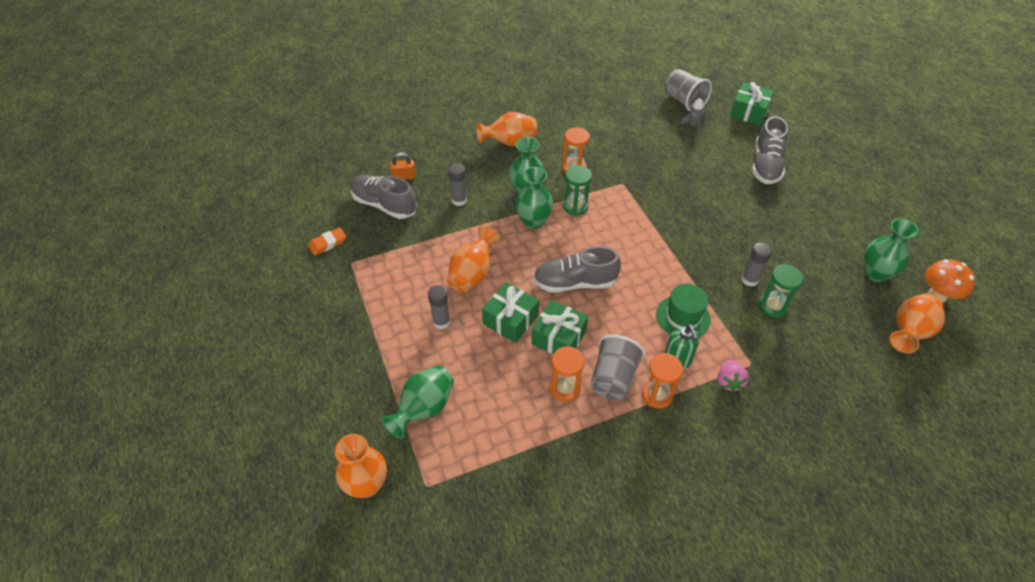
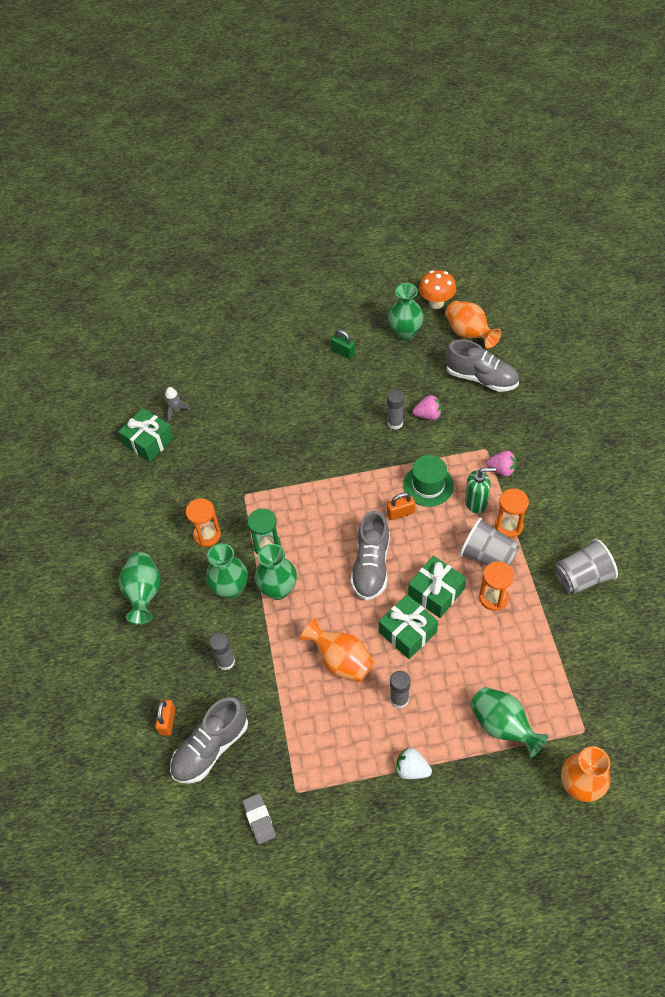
camera: 75 degrees left, 5 degrees up
orange eraser [308,227,346,256] -> grey eraser [242,793,276,844]
orange vase [476,112,537,147] -> green vase [119,552,161,624]
grey cup [664,69,712,112] -> grey cup moved to [555,538,618,594]
green gift [730,82,774,125] -> green gift moved to [118,408,174,462]
grey shoe [752,116,788,184] -> grey shoe moved to [445,339,519,392]
green hourglass [759,264,803,318] -> pink strawberry [412,395,441,420]
none -> green padlock [331,329,355,359]
none -> orange padlock [387,493,415,520]
none -> white strawberry [396,748,432,779]

